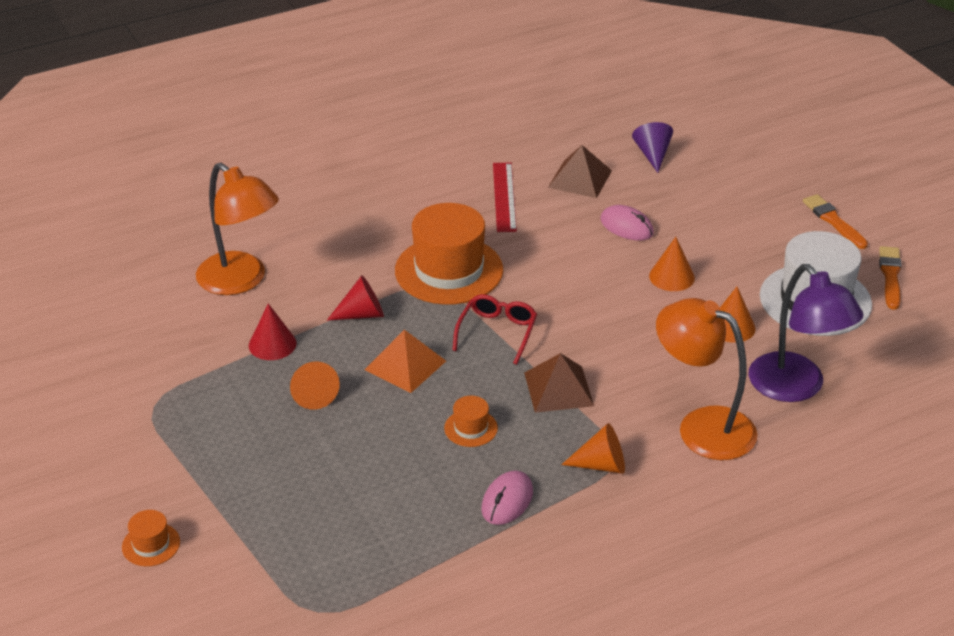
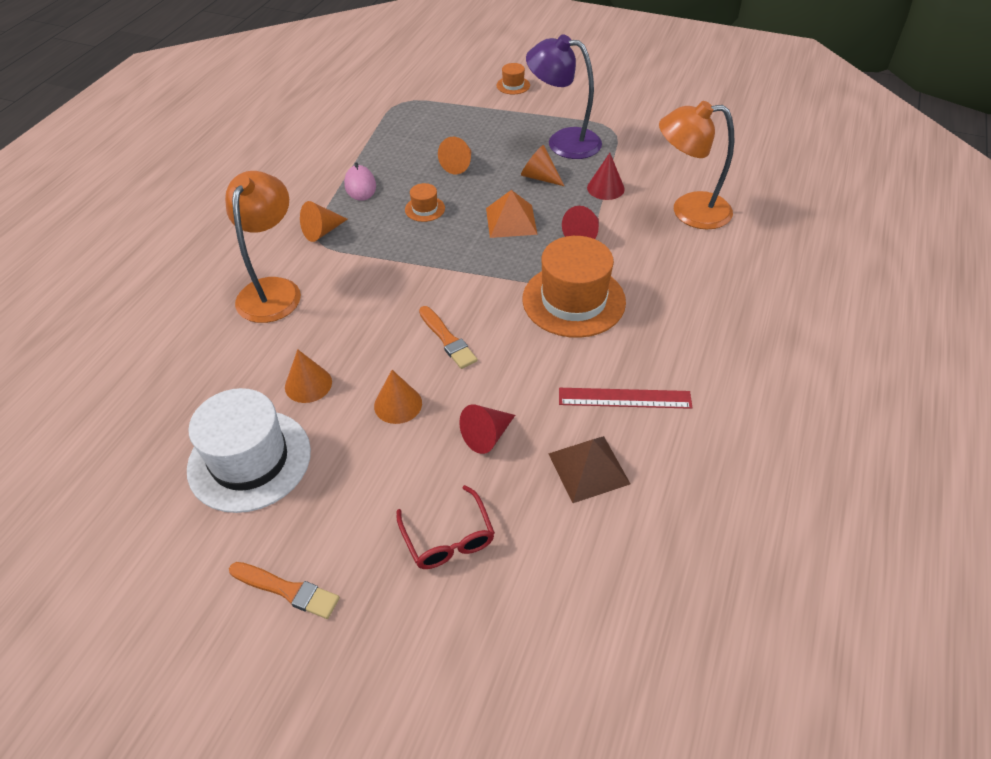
camera: 140 degrees right, 10 degrees up
red glasses [452,294,537,365] -> red glasses moved to [397,485,495,569]
red ruler [493,163,517,232] -> red ruler turned 45 degrees counterclockwise [559,388,693,409]
brown pyramid [524,353,594,413] -> none
pink mouse [600,205,654,241] -> red cone [459,404,515,454]
purple cone [632,122,673,173] -> none
orange lamp [656,298,758,460] -> orange lamp turned 75 degrees counterclockwise [225,171,301,323]
purple lamp [749,264,864,402] -> purple lamp moved to [526,34,602,159]
orange brush [879,246,902,310] -> orange brush moved to [419,306,477,369]
none -> orange cone [438,137,472,174]

